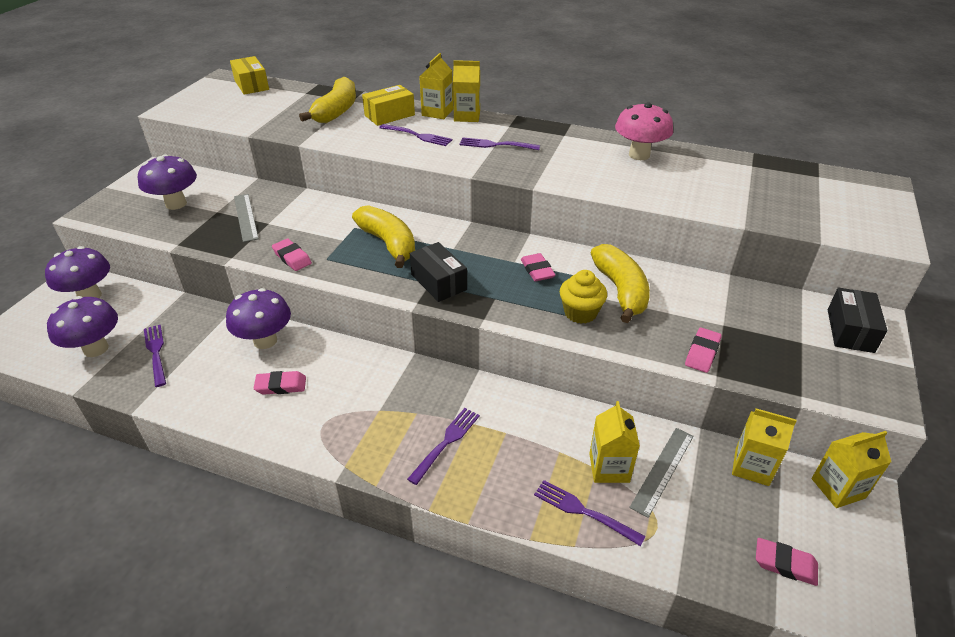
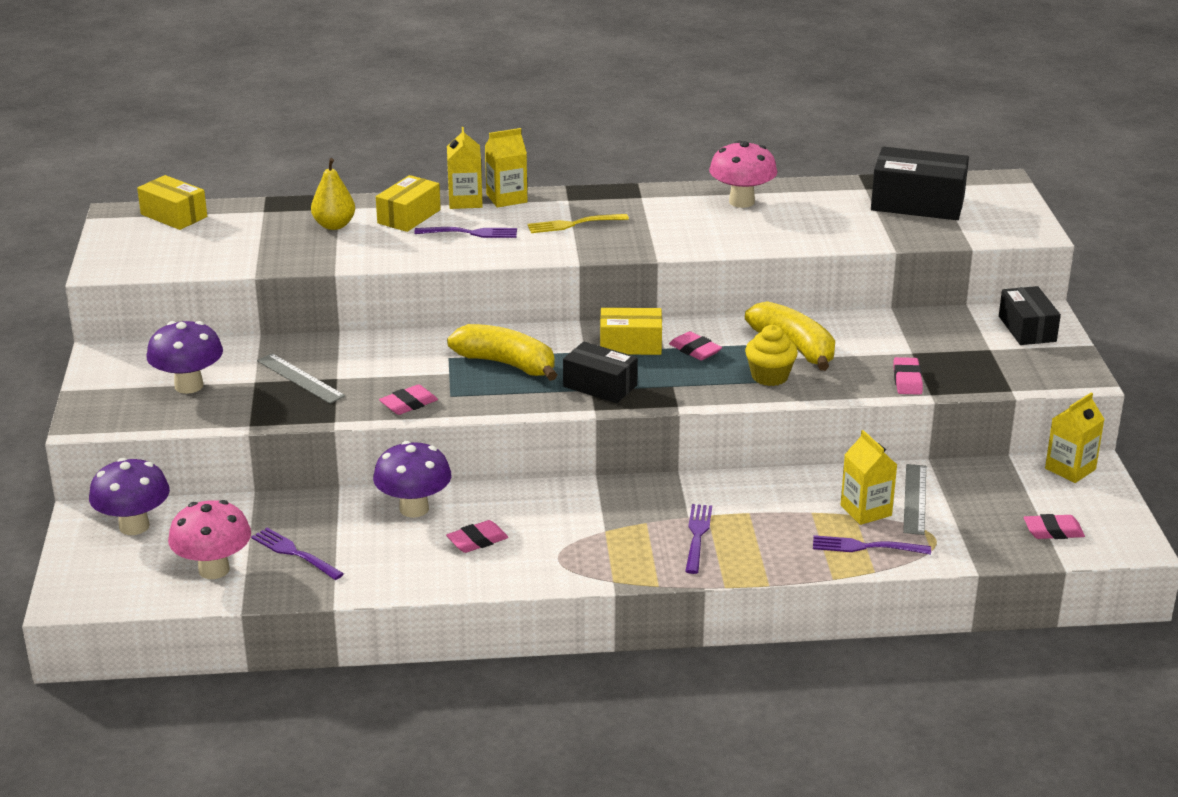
camera: 25 degrees left, 10 degrees down
purple mushroom [47,296,118,357] -> pink mushroom [168,500,251,579]
pink eraser [272,239,312,271] -> pink eraser turned 60 degrees counterclockwise [379,384,438,415]
yellow banana [299,77,356,123] -> yellow pear [311,158,355,230]
purple fork [460,138,540,150] -> yellow fork [527,214,629,233]
yellow carton [732,408,797,486] -> none
none -> yellow box [600,308,662,355]
none -> black box [871,147,969,220]

